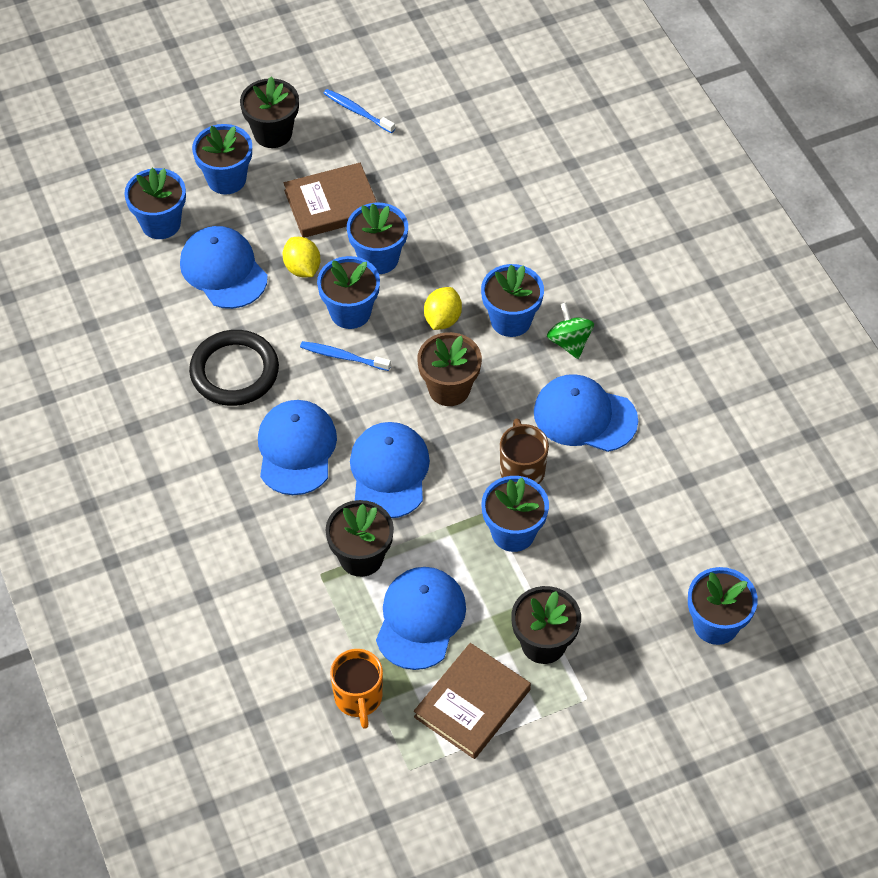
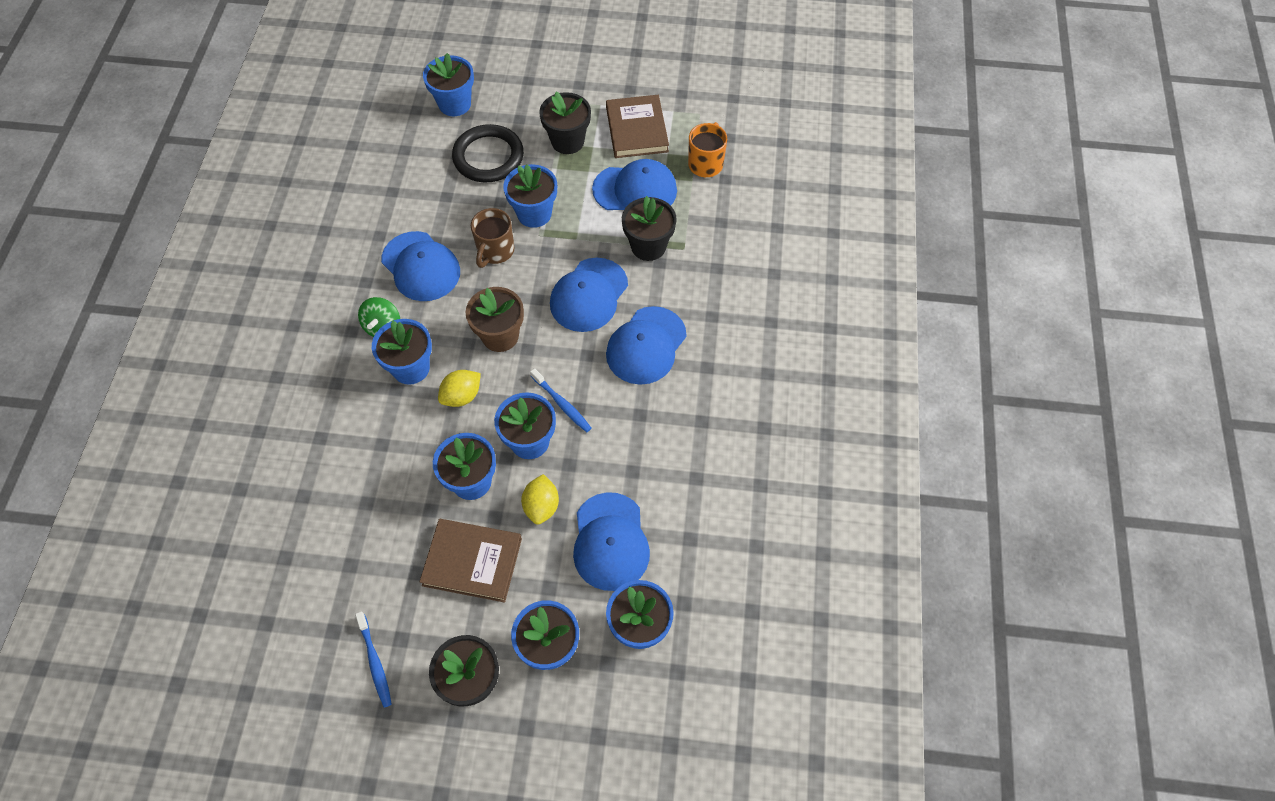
camera: 150 degrees left, 5 degrees up
black ring [189,330,279,406] -> black ring moved to [452,124,524,182]
blue cap [376,567,466,670] -> blue cap turned 135 degrees counterclockwise [592,159,677,210]
brown book [414,643,531,759] -> brown book turned 75 degrees counterclockwise [606,95,669,158]

